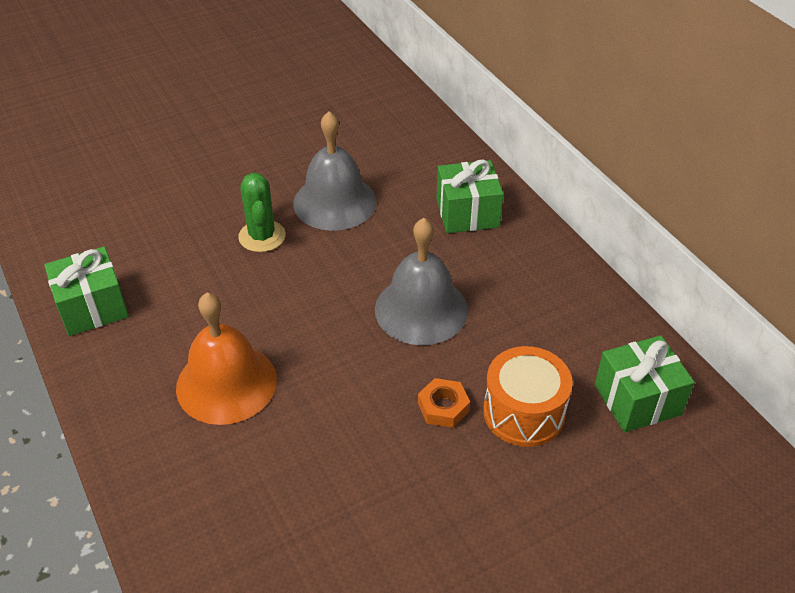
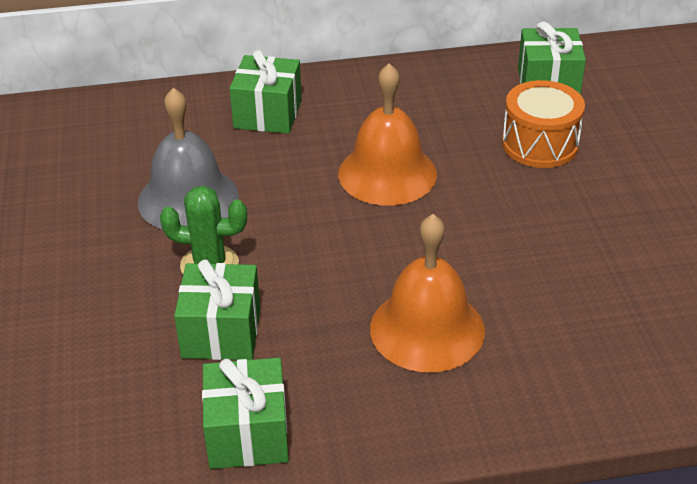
camera: 70 degrees left, 5 degrees down
grey bell [375,218,468,345] -> orange bell [338,63,437,206]
orange nut [418,378,470,428] -> none
none -> green gift [174,259,260,360]

